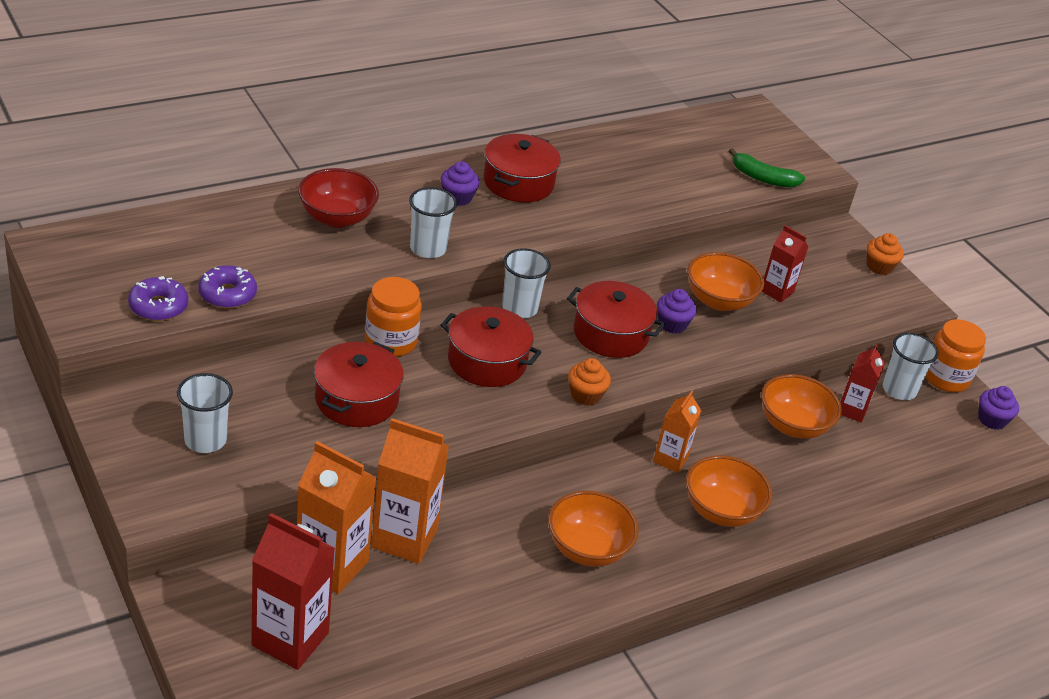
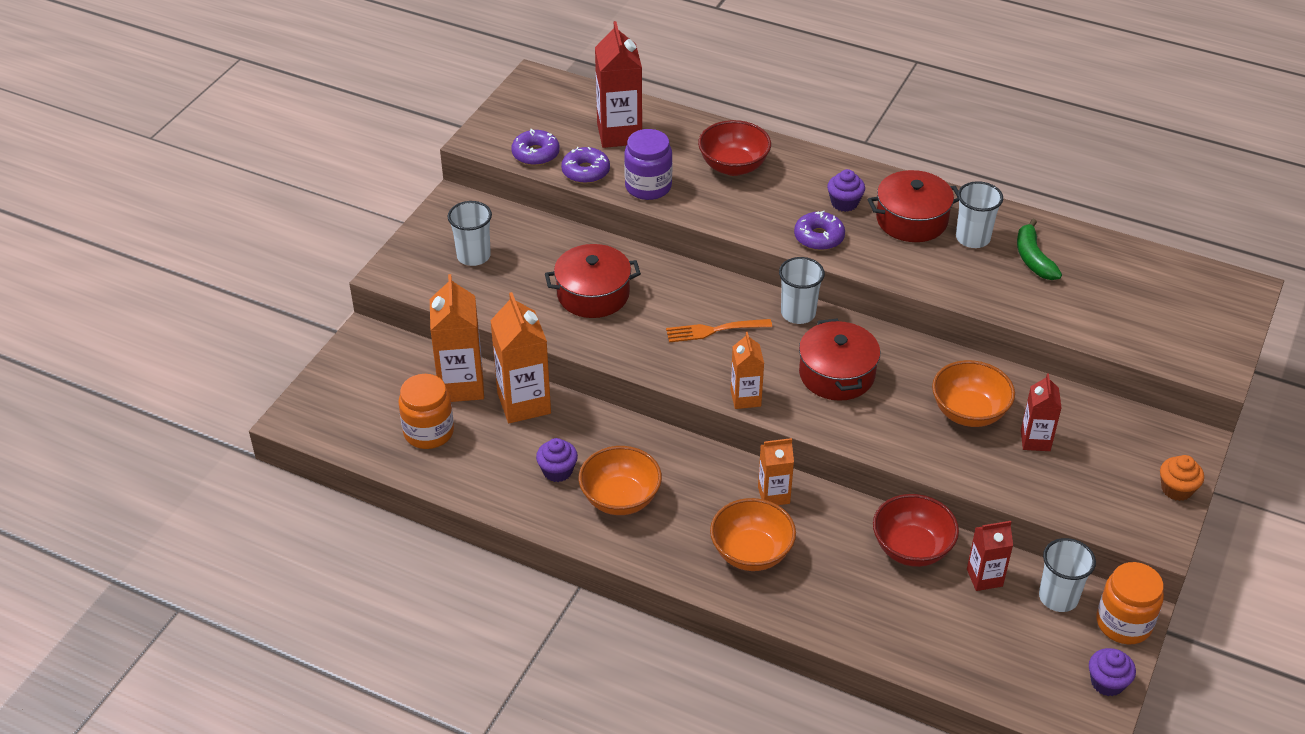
camera: 60 degrees right, 5 degrees up
red carton [251,513,335,670] -> red carton moved to [595,21,642,148]
orange jar [365,277,422,357] -> orange jar moved to [398,374,454,449]
white cup [409,187,457,258] -> white cup moved to [956,181,1003,248]
red pot [440,306,541,387] -> orange fork [666,319,772,343]
orange cupcake [568,358,611,406] -> orange carton [731,332,764,409]
purple cupcake [657,289,697,334] -> purple cupcake moved to [536,438,578,482]
green banana [729,148,805,187] -> green banana moved to [1017,219,1062,280]
orange bowl [761,374,842,439] -> red bowl [873,494,959,567]
none -> purple jar [624,129,672,200]
none -> purple donut [794,211,845,250]

